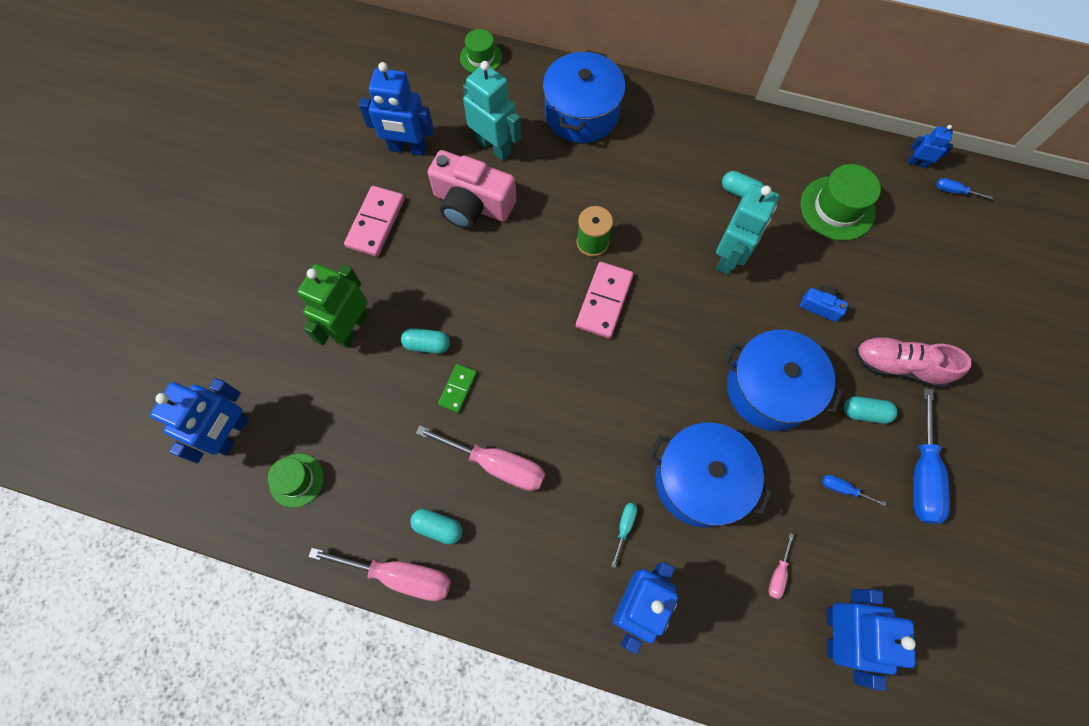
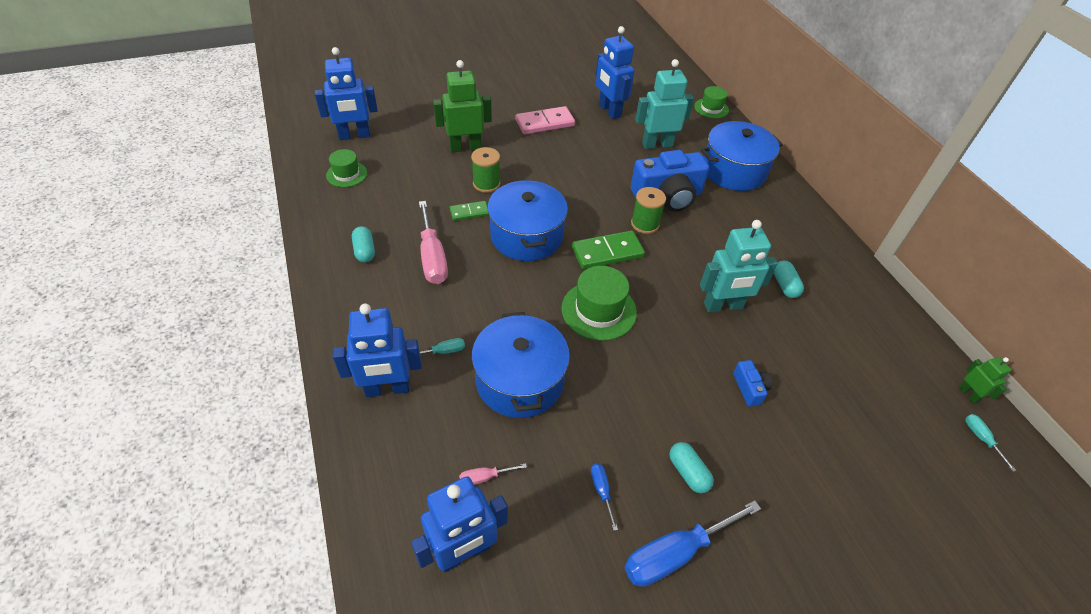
camera: 50 degrees right, 20 degrees down
pink screwdriver [309,548,451,601] -> none
turquoise capsule [401,328,450,354] -> green spool [471,147,501,193]
pink camera [428,150,516,229] -> none
turquoise robot [463,61,521,161] -> turquoise robot turned 105 degrees counterclockwise [635,59,694,149]
pink domino [576,262,634,339] -> green domino [572,231,645,269]
blue pot [724,330,843,431] -> blue pot moved to [488,180,568,261]
green hat [800,164,881,241] -> green hat moved to [561,266,637,341]
pink shoe [855,336,972,389] -> none
blue robot [908,125,953,168] -> green robot [959,357,1011,404]
blue screwdriver [936,178,993,199] -> turquoise screwdriver [965,414,1017,472]
none -> blue camera [631,150,709,212]

